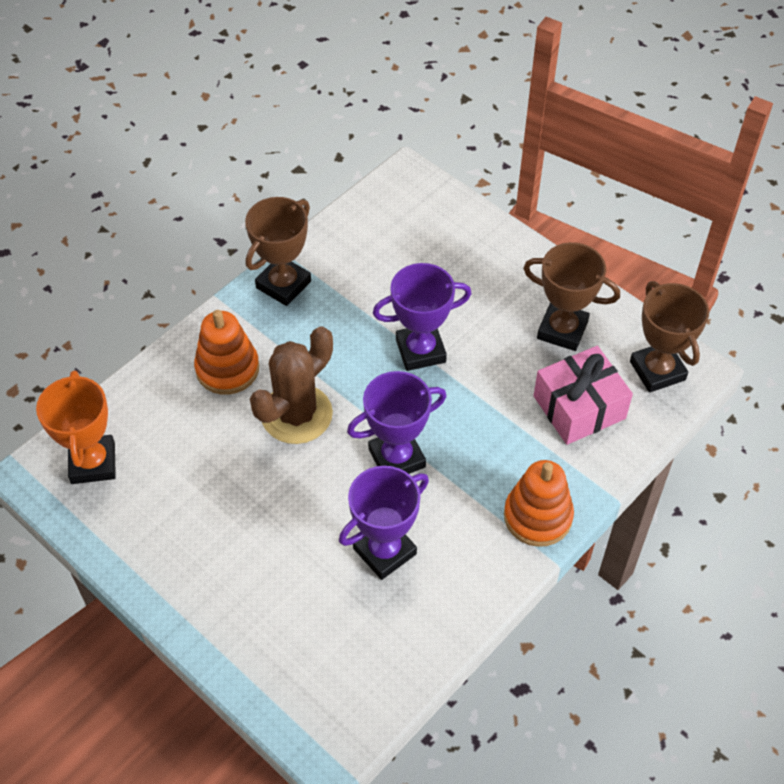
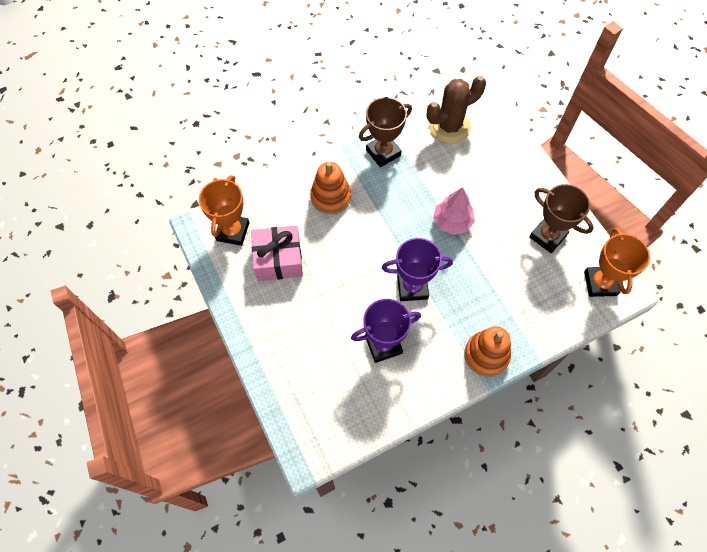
camera: 20 degrees right, 10 degrees up
brown cactus [250,326,333,444] -> brown cactus moved to [426,76,486,144]
purple trophy [373,263,472,371] -> pink tree [433,187,475,235]
pink gift [534,346,633,445] -> pink gift moved to [251,225,303,281]
brown trophy [630,281,709,393] -> orange trophy [584,228,650,297]

